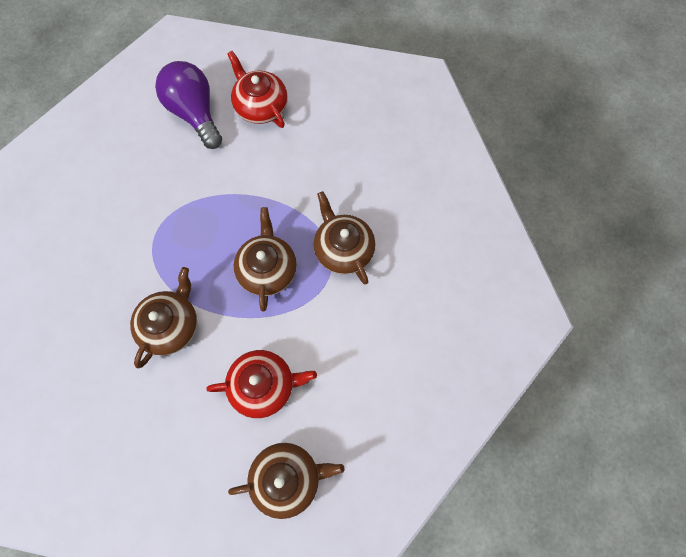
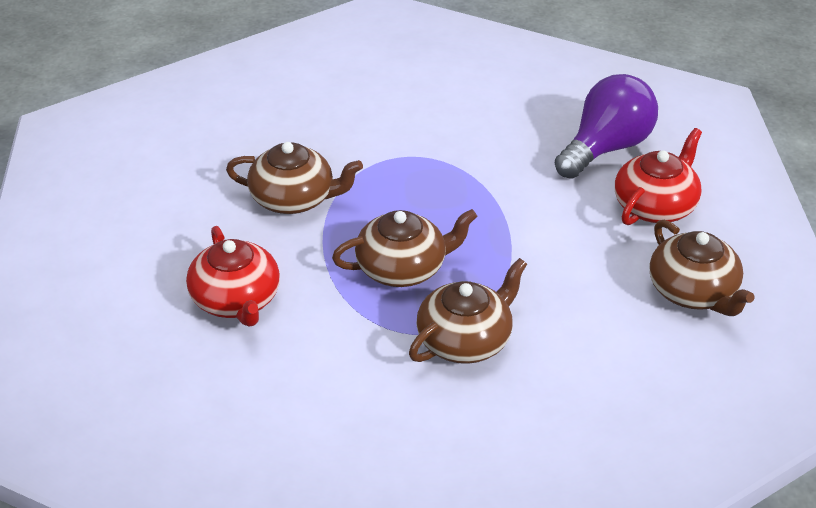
camera: 75 degrees right, 30 degrees down
brown teapot [228,443,345,519] -> brown teapot moved to [649,219,755,316]

